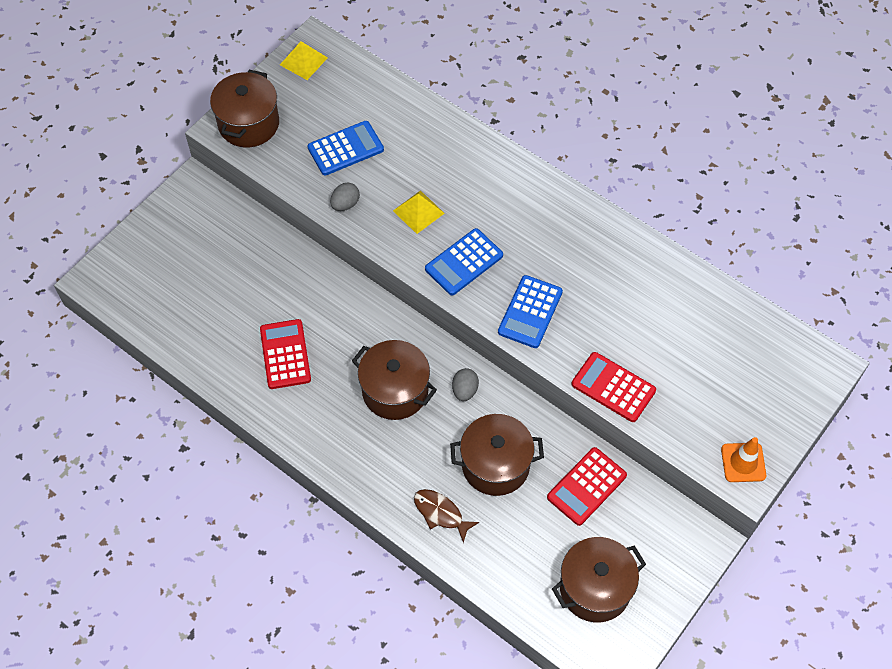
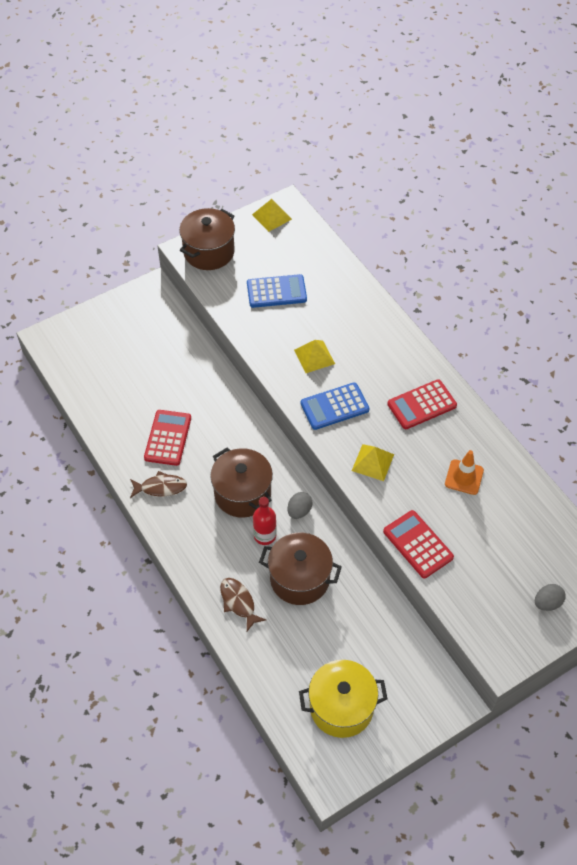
camera: 20 degrees right, 5 degrees down
grey egg [330,183,360,211] -> grey egg moved to [535,584,566,611]
blue calculator [498,275,563,348] -> yellow pyramid [352,444,394,481]
red calculator [547,447,627,526] -> red calculator moved to [387,379,457,429]
brown pot [552,537,646,622] -> yellow pot [299,660,387,738]
orange traffic cone [721,437,766,482] -> orange traffic cone moved to [445,450,484,495]
none -> brown fish [130,471,187,498]
none -> red bottle [253,497,277,545]

